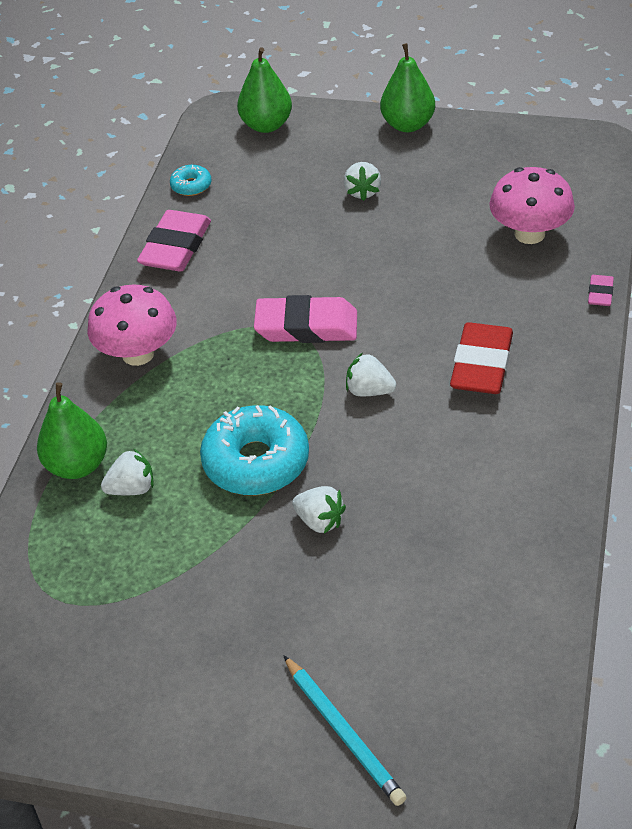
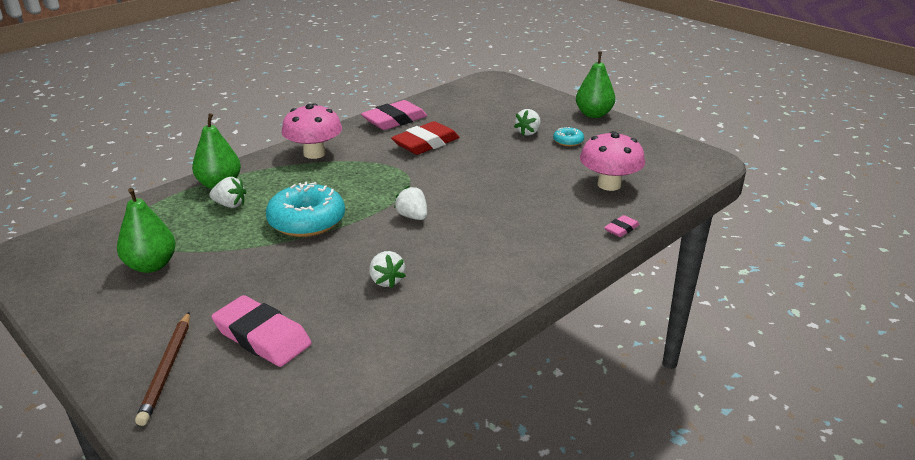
camera: 30 degrees right, 15 degrees down
turquoise donut [170,165,211,196] -> turquoise donut moved to [553,127,584,147]
green pear [237,47,292,133] -> green pear moved to [117,188,176,273]
pink eraser [254,295,357,343] -> pink eraser moved to [212,295,312,367]
turquoise pencil [283,655,407,806] -> brown pencil [135,312,190,426]
white strawberry [292,486,346,534] -> white strawberry moved to [369,251,406,288]
red eraser [450,322,513,394] -> red eraser moved to [391,121,460,155]

